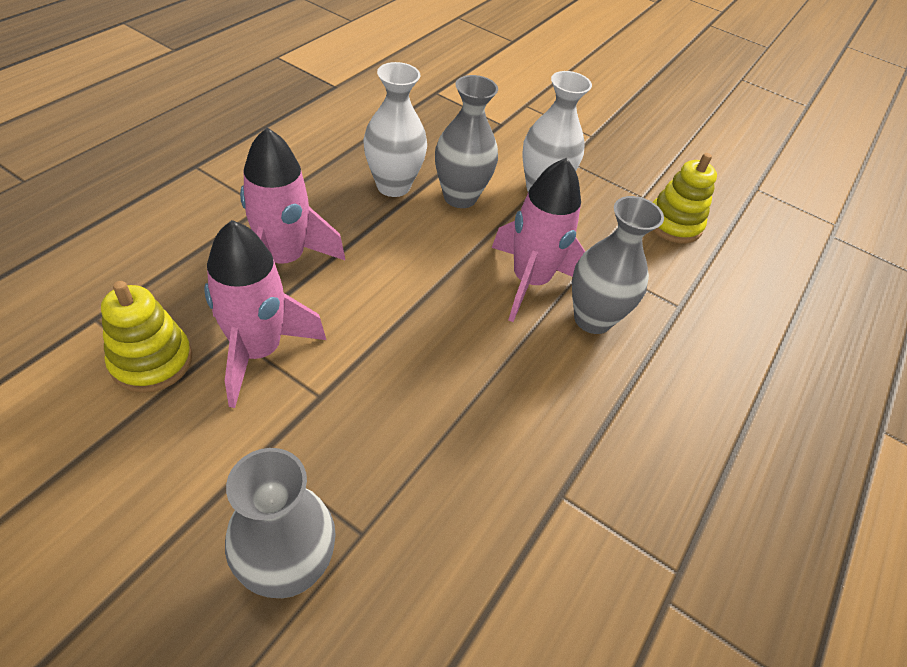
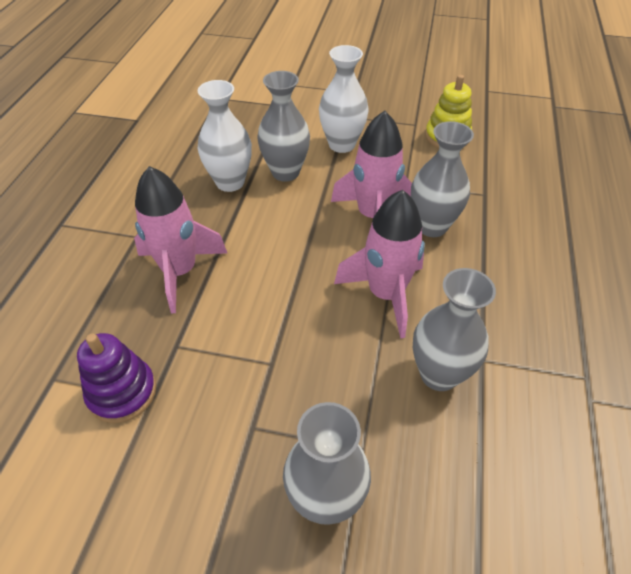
camera: 15 degrees left, 0 degrees up
yellow stacking toy [101,281,192,393] -> purple stacking toy [77,333,156,423]
pink rocket [204,220,326,408] -> pink rocket moved to [334,190,425,339]
none -> grey vase [413,268,496,391]

